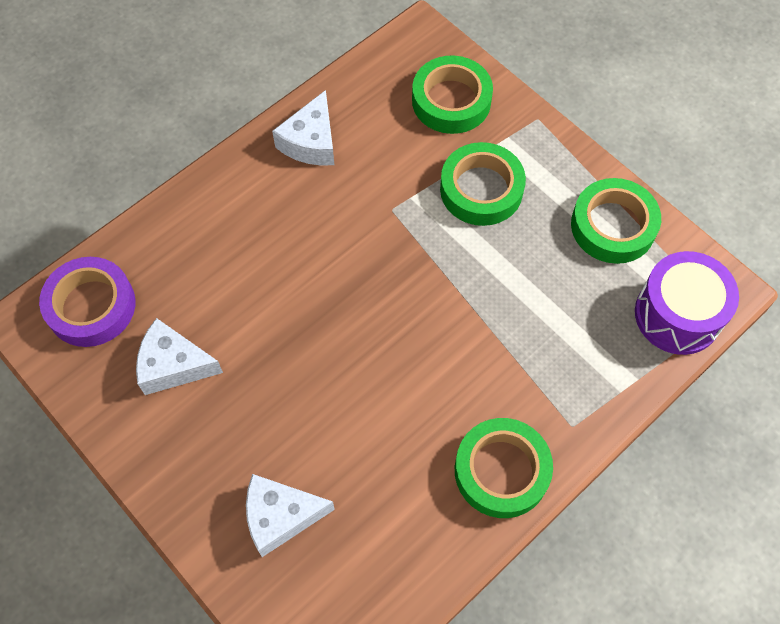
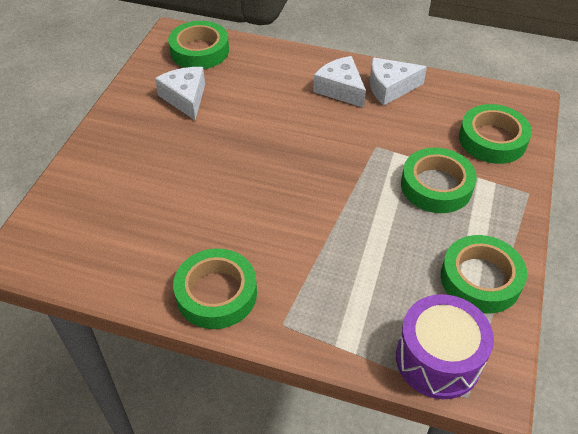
camera: 60 degrees right, 15 degrees down
purple tape [39,257,135,347] -> green tape [168,21,229,69]
white cheese [246,474,335,557] -> white cheese moved to [313,56,366,108]

